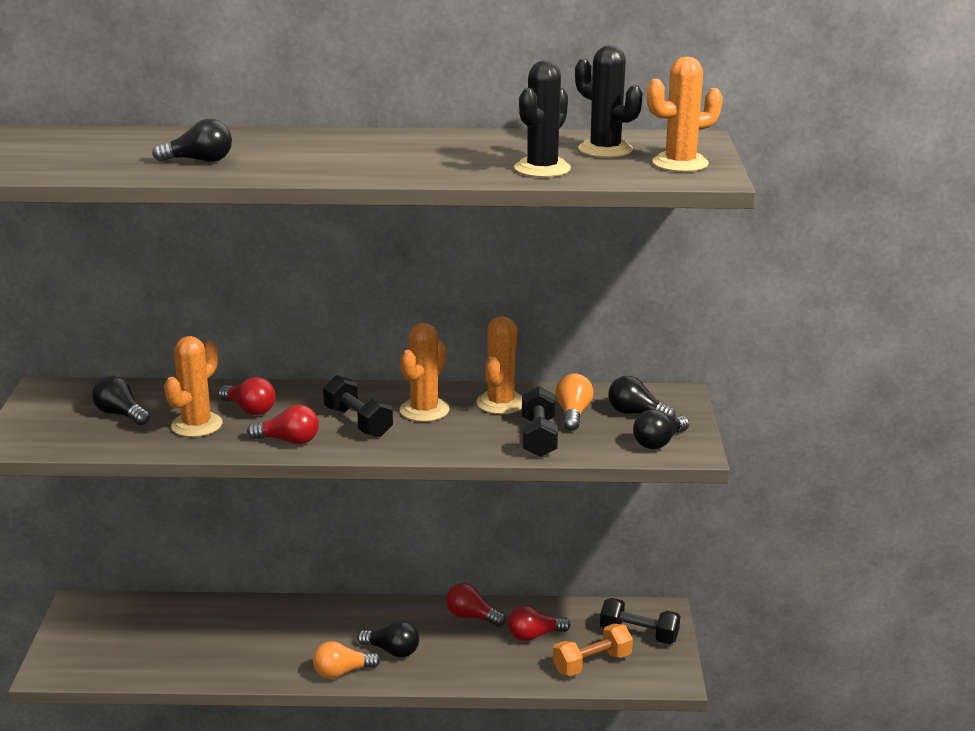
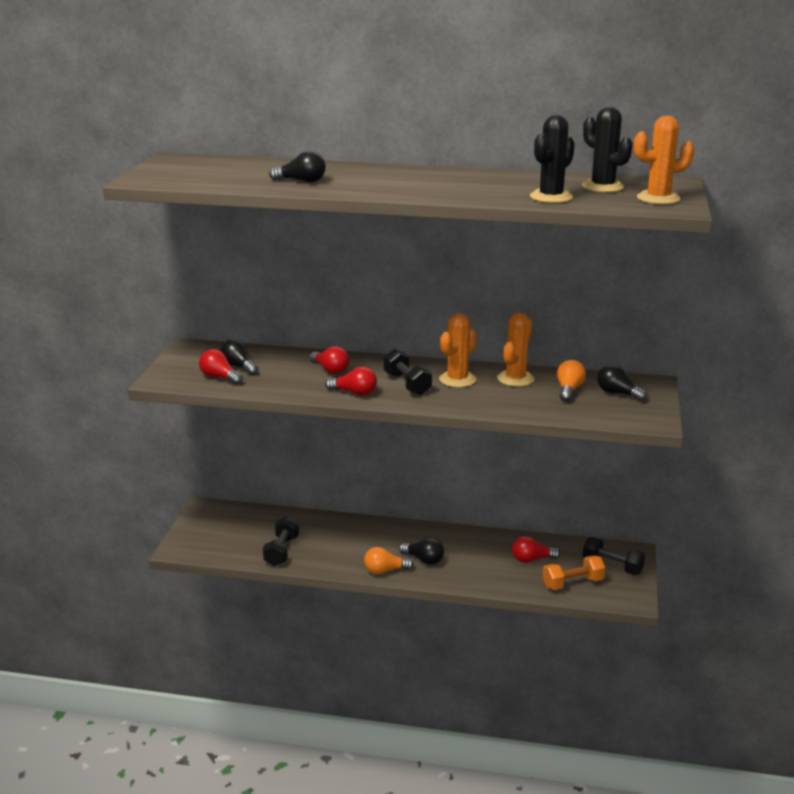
camera: 10 degrees right, 0 degrees up
orange cactus [164,336,222,437] -> none
red light bulb [446,583,506,627] -> red light bulb moved to [199,349,243,385]
black dumbbell [522,386,558,457] -> black dumbbell moved to [263,516,299,566]
black light bulb [633,409,689,449] -> none

